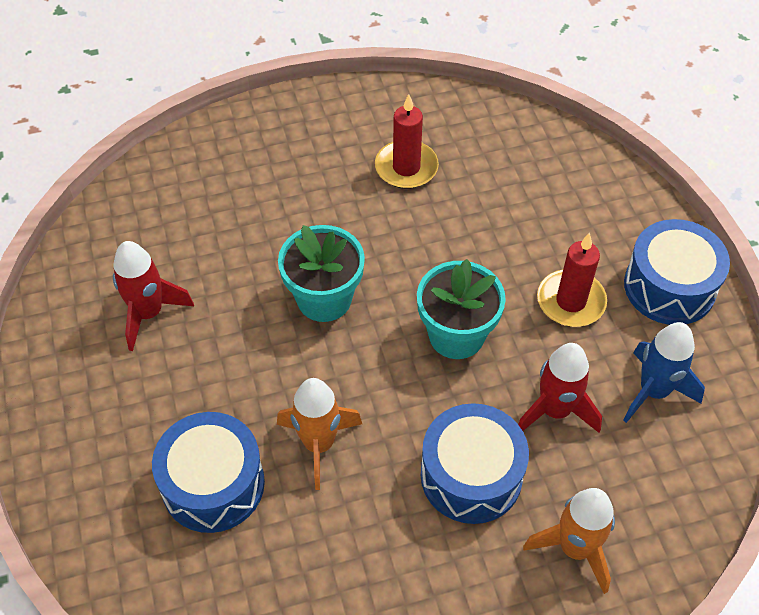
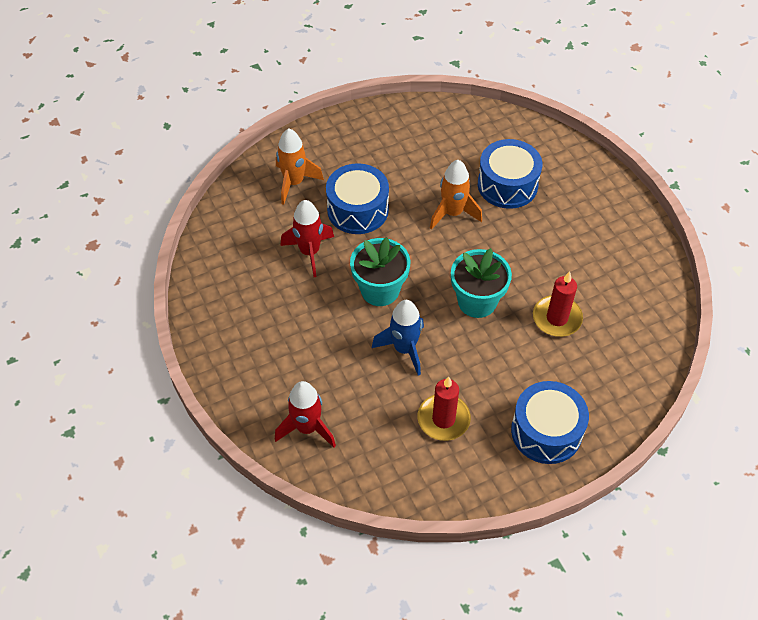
camera: 170 degrees right, 0 degrees up
red rocket [113,241,194,351] -> red rocket moved to [275,381,336,448]
red candle [537,233,607,327] -> red candle moved to [533,271,583,337]
blue rocket [623,322,705,423] -> blue rocket moved to [372,300,424,375]
blue drum [624,219,730,325] -> blue drum moved to [511,381,589,464]

